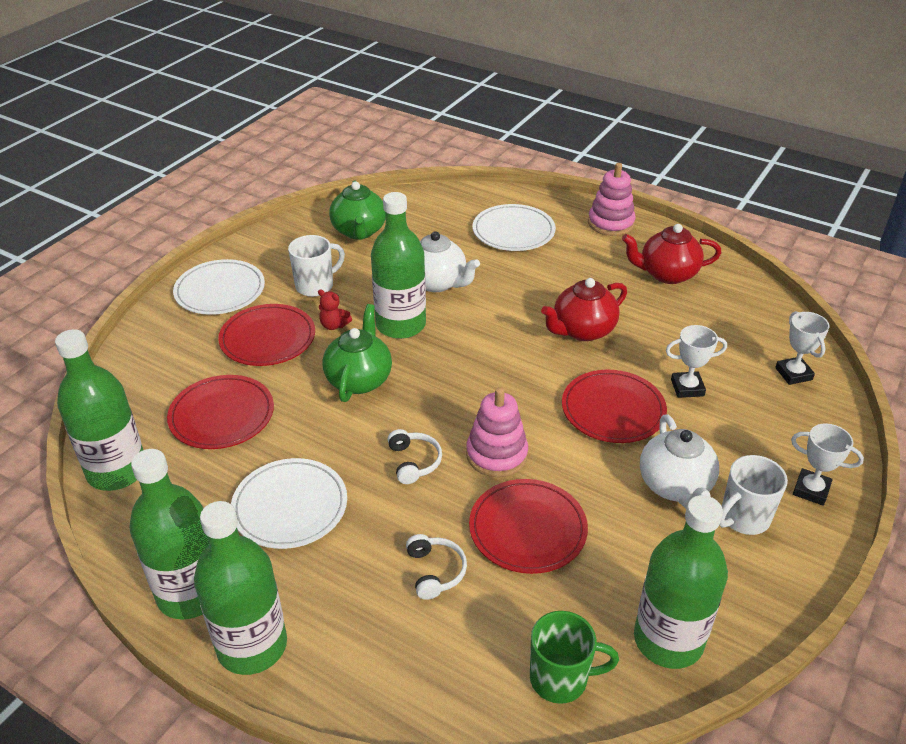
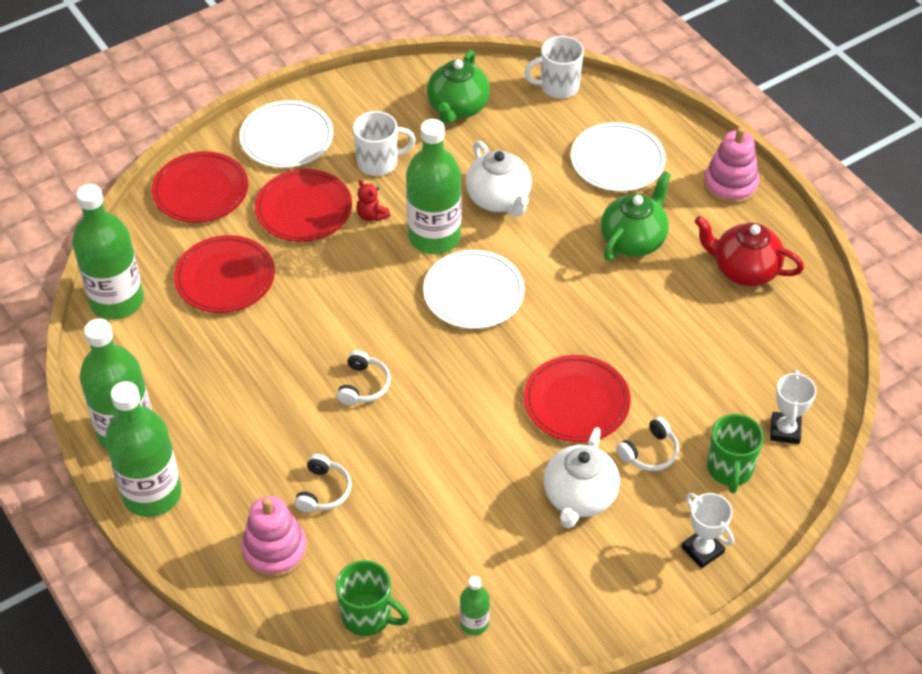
camera: 25 degrees right, 10 degrees up
white plate [231,458,347,549] -> white plate moved to [423,250,525,329]
green teapot [322,304,392,402] -> green teapot moved to [601,171,671,260]
pink stacking toy [466,387,528,477] -> pink stacking toy moved to [242,496,307,578]
red plate [469,479,588,574] -> red plate moved to [152,151,248,223]
red teapot [541,278,627,341] -> none
green bottle [634,495,728,669] -> green bottle [460,576,490,635], size x0.46
white trophy [666,325,727,398] -> none
white mug [719,455,788,535] -> white mug moved to [524,36,584,99]
none -> white headphones [616,417,679,471]
none -> green mug [707,414,764,493]

